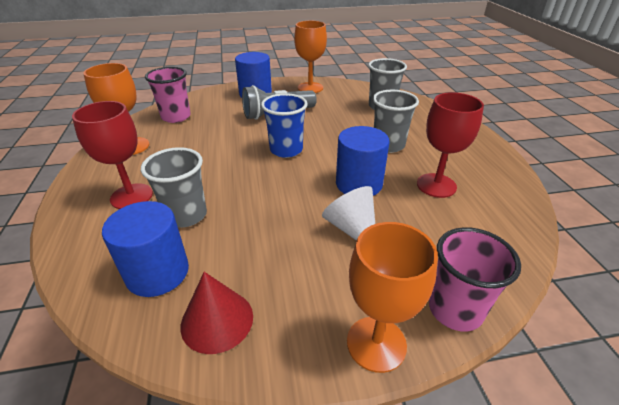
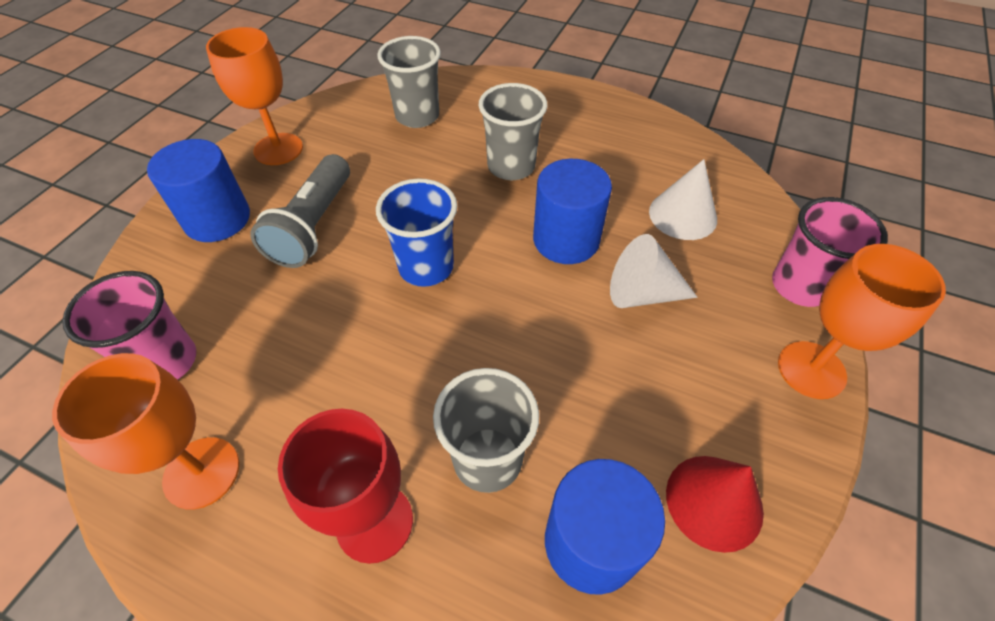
camera: 55 degrees left, 15 degrees up
red goblet [417,92,484,198] -> none
none -> white cone [649,159,717,240]

